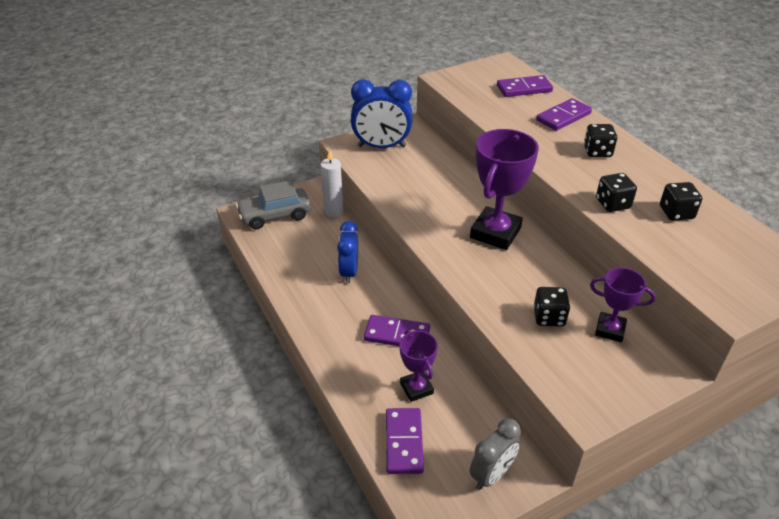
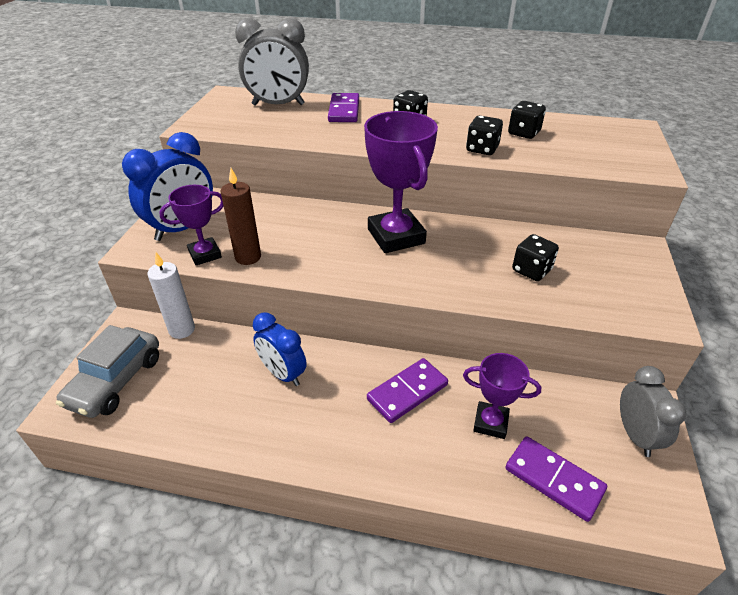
camera: 50 degrees left, 0 degrees up
purple domino [497,75,553,97] -> grey clock [235,18,309,106]
purple trophy [590,267,656,342] -> purple trophy moved to [159,185,224,265]
none -> brown candle [220,168,261,265]

